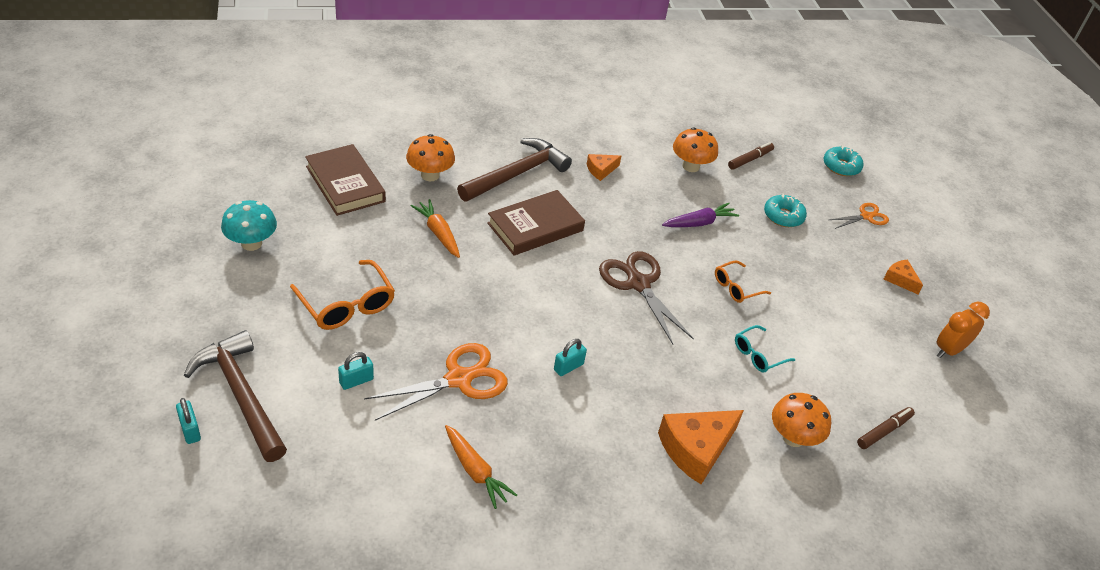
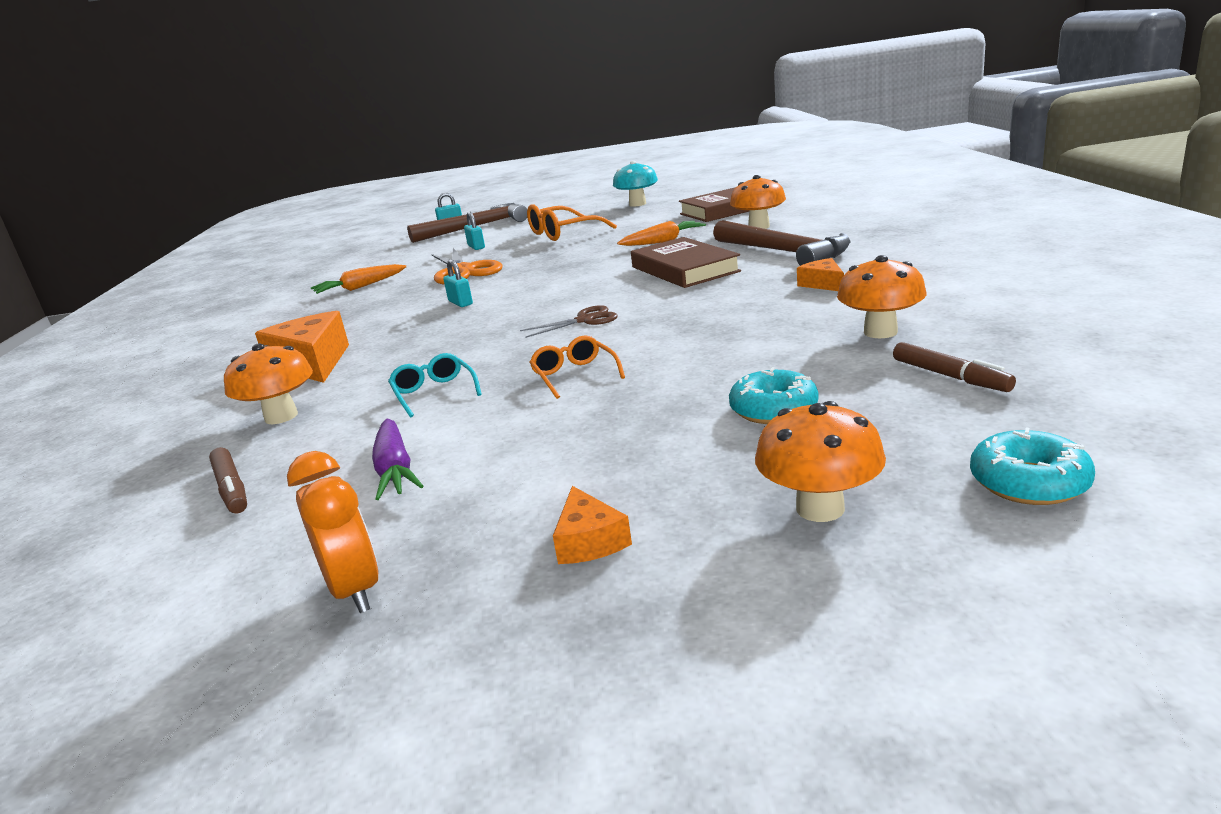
camera: 105 degrees right, 20 degrees down
brown scissors [599,251,694,344] -> brown scissors [520,305,618,338], size x0.57
purple carrot [662,203,739,227] -> purple carrot moved to [372,418,423,500]
orange scissors [829,203,889,229] -> orange mushroom [755,401,886,522]
orange cheese [884,259,923,294] -> orange cheese turned 105 degrees clockwise [553,486,632,564]

